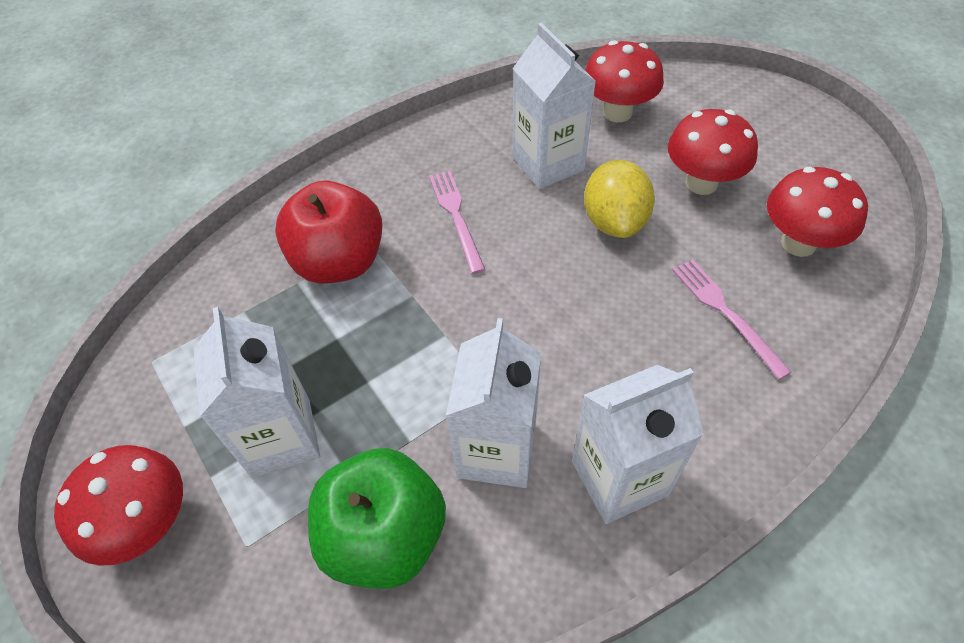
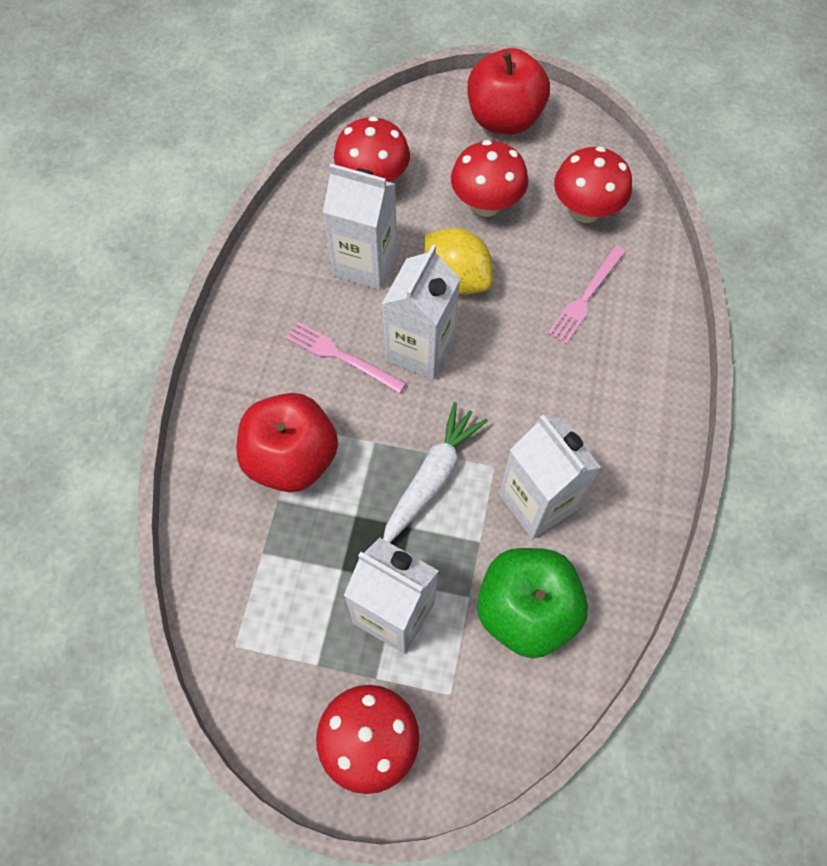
camera: 45 degrees left, 10 degrees up
white carton [572,365,704,524] -> white carton moved to [382,244,460,380]
pink fork [672,259,791,380] -> pink fork turned 75 degrees counterclockwise [547,245,626,344]
none -> white carrot [383,402,488,543]
none -> red apple [467,48,550,135]

